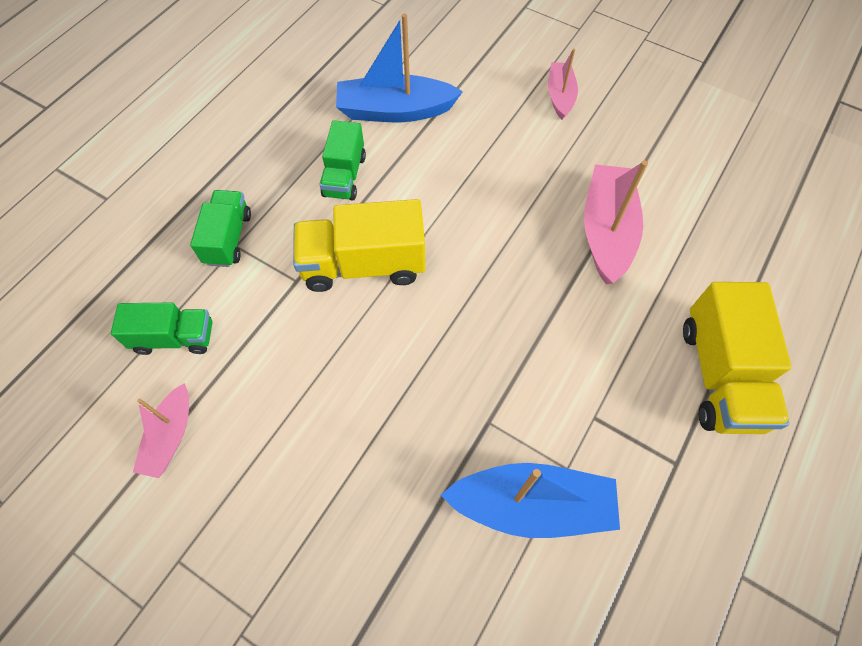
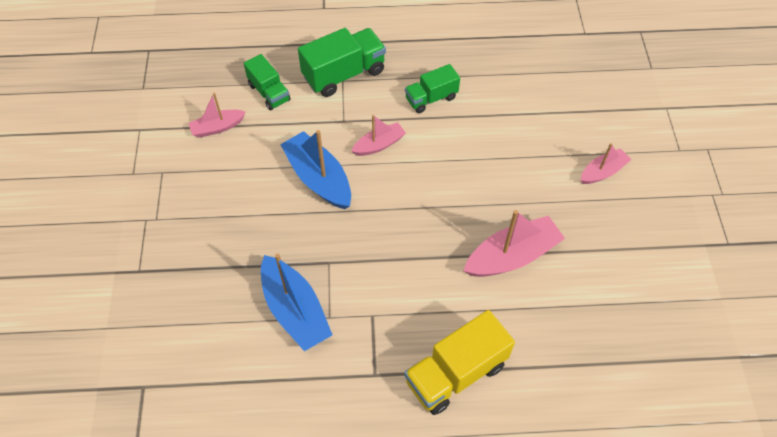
camera: 55 degrees right, 5 degrees down
green truck [190,190,251,267] -> green truck [298,28,386,97], size x1.60
yellow truck [293,199,425,292] -> pink boat [351,115,406,156]
blue boat [336,13,463,122] -> blue boat moved to [280,130,351,209]

